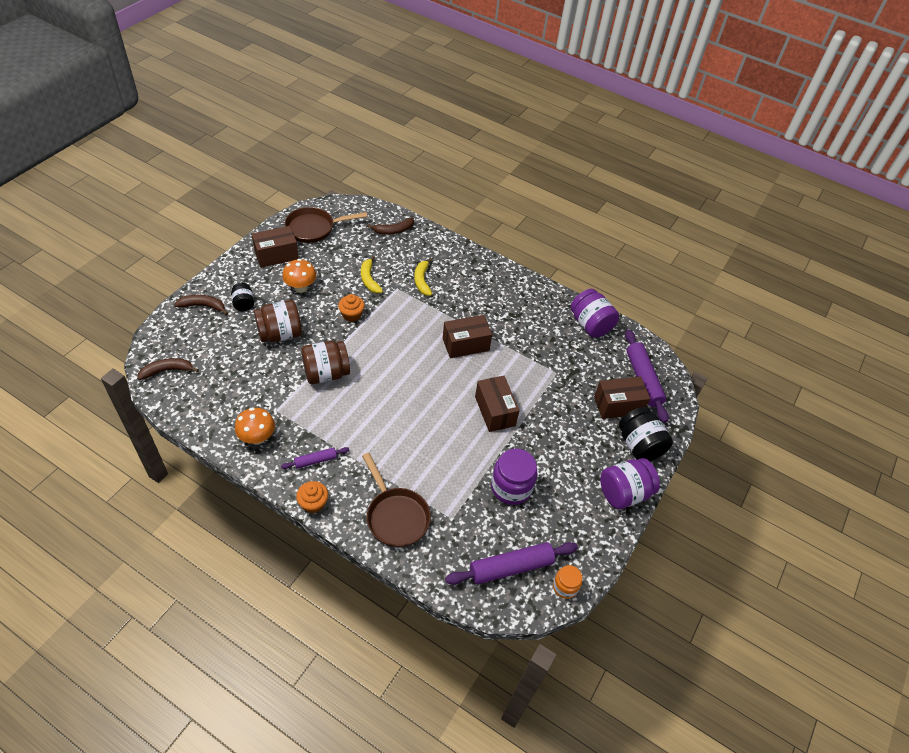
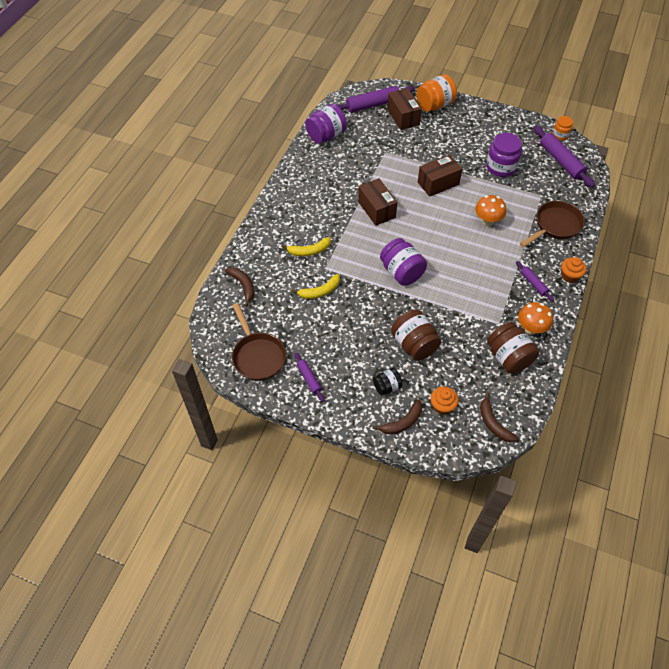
camera: 95 degrees left, 5 degrees up
brown banana [174,295,228,315] -> brown banana turned 120 degrees counterclockwise [372,399,422,435]
brown box [252,226,299,268] -> purple rolling pin [294,352,324,402]
orange mushroom [282,259,316,293] -> orange mushroom moved to [475,195,506,226]
brown jar [301,341,350,384] -> brown jar moved to [487,322,539,374]
orange cupcake [338,294,365,322] -> orange cupcake moved to [430,387,459,415]
purple jar [600,458,660,509] -> purple jar moved to [380,238,427,286]
black jar [619,407,673,461] -> orange jar [416,74,457,112]

